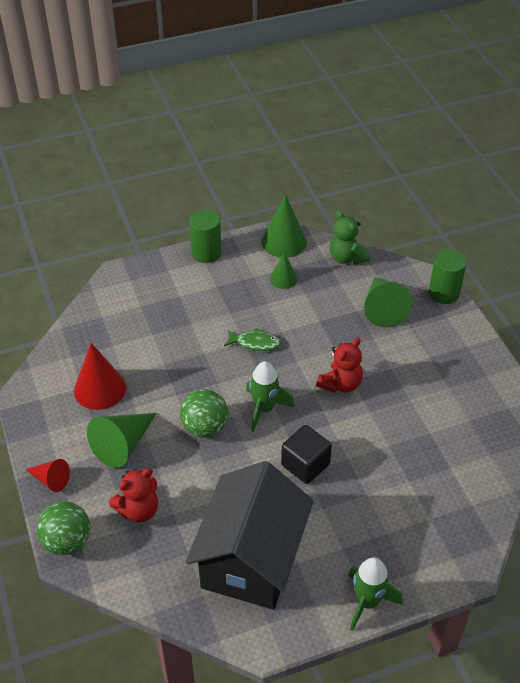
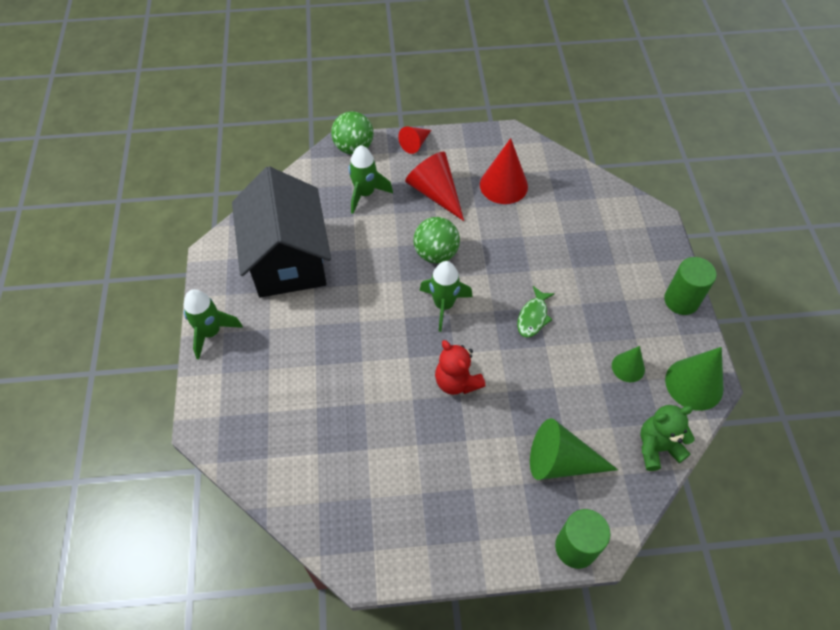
camera: 105 degrees right, 10 degrees up
green cone [87,413,157,468] -> red cone [405,151,464,221]
red teddy bear [109,468,158,523] -> green rocket [349,145,393,214]
black house [186,461,314,610] -> black house turned 45 degrees clockwise [232,166,331,298]
black cube [281,425,332,484] -> none

